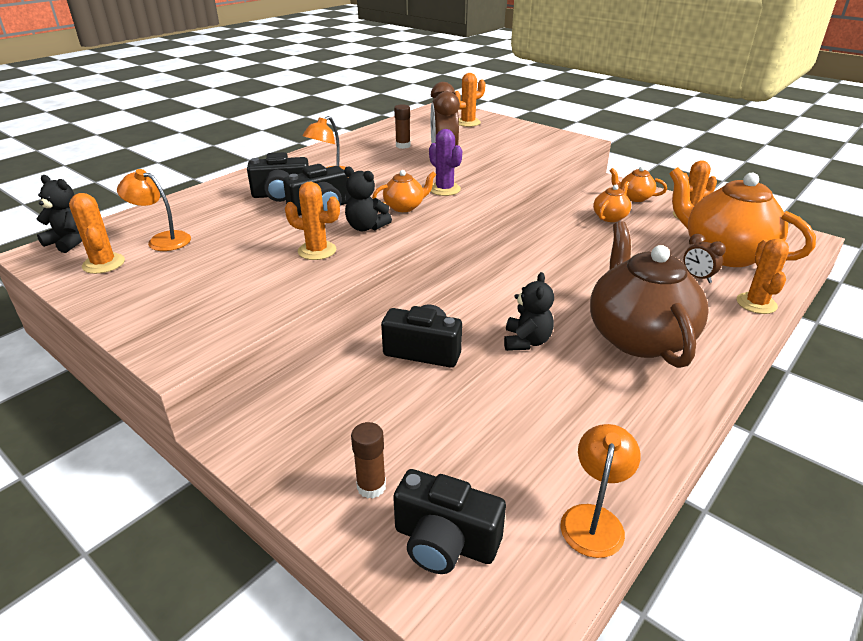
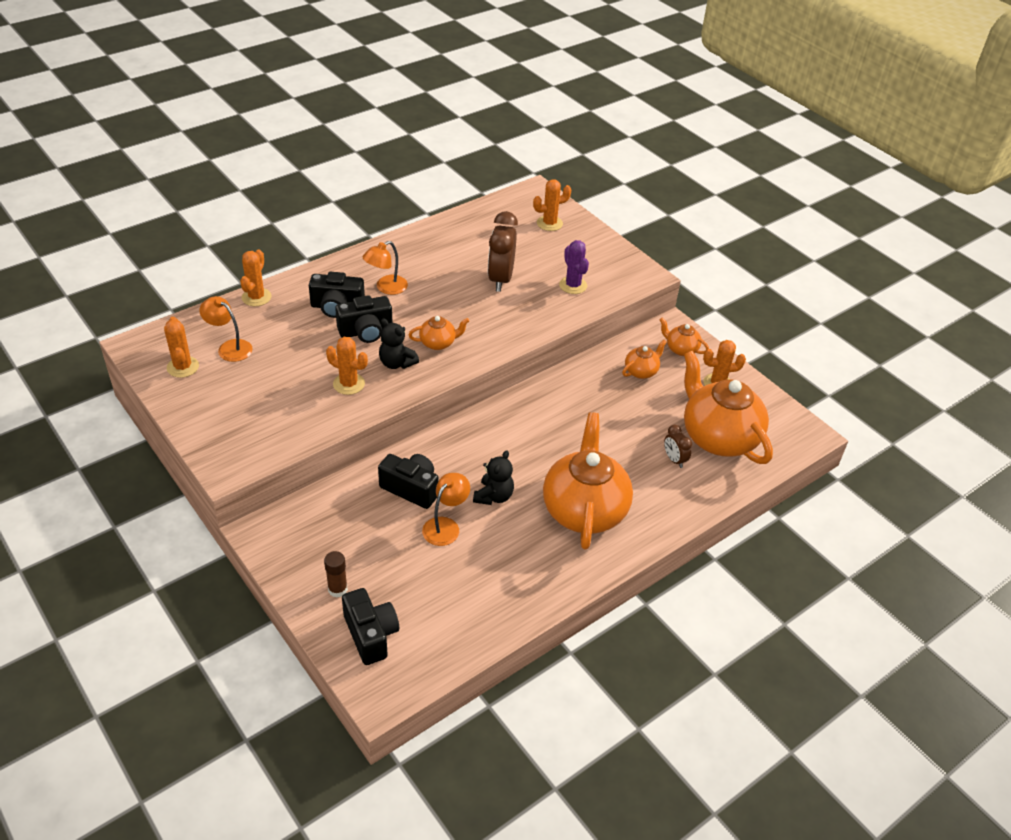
camera: 10 degrees right, 10 degrees up
black teddy bear [36,175,82,253] -> none
black camera [393,469,506,574] -> black camera turned 150 degrees counterclockwise [342,588,399,665]
brown glue stick [394,104,411,149] -> none
purple cactus [429,129,462,196] -> purple cactus moved to [559,240,589,294]
orange lamp [561,424,641,558] -> orange lamp moved to [422,473,470,546]
brown teapot [590,221,709,368] -> orange teapot [543,412,633,550]
orange cactus [737,238,789,314] -> orange cactus moved to [240,249,271,306]

